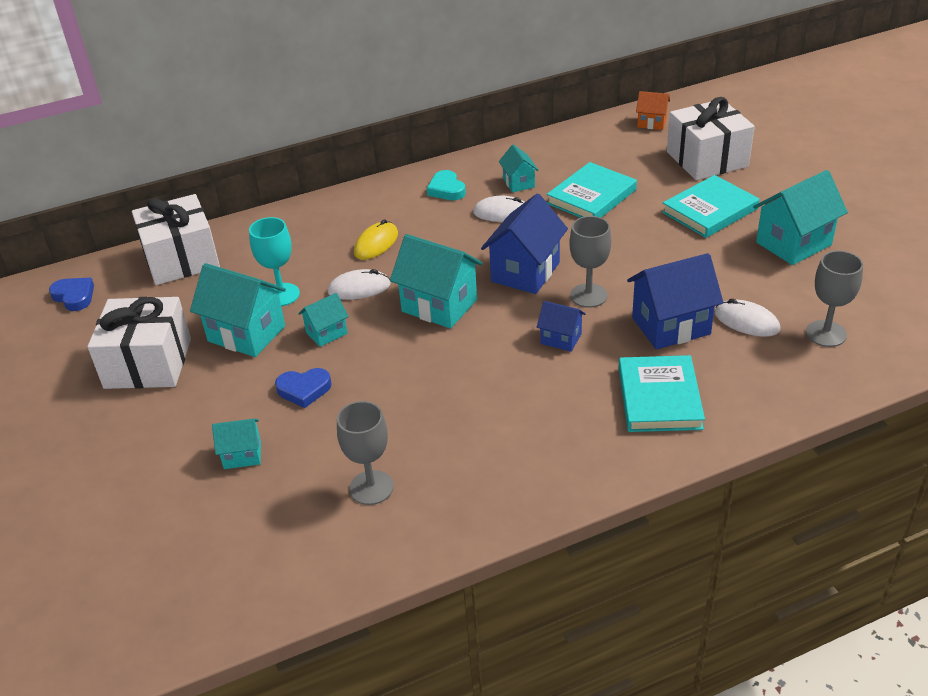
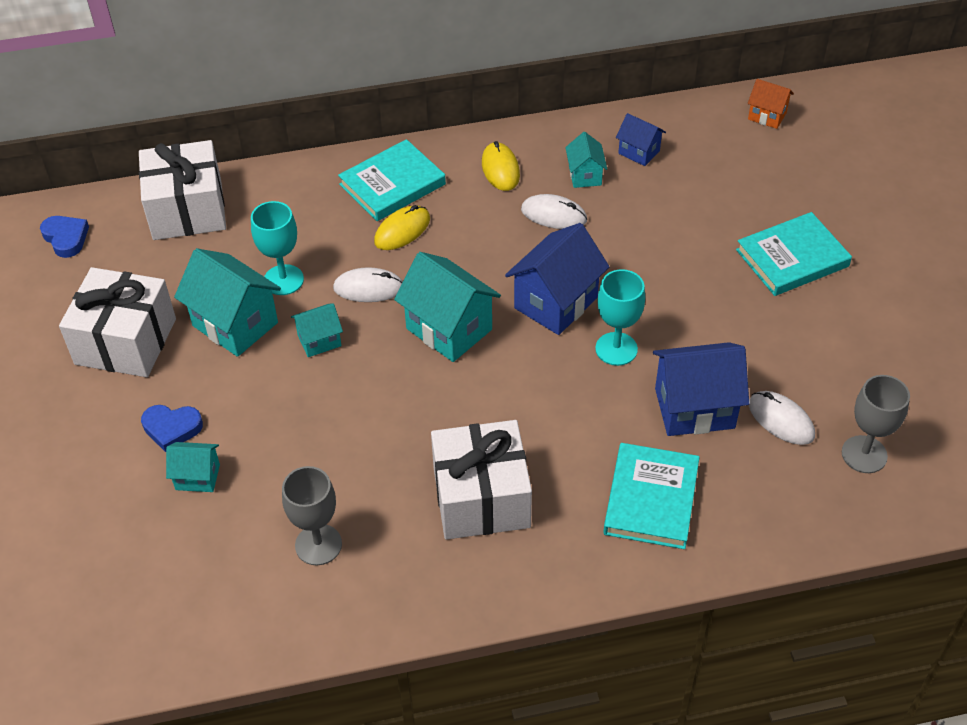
camera: 10 degrees right, 10 degrees up
blue heart [275,368,332,408] -> blue heart moved to [141,405,203,452]
turquoise heart [427,170,466,200] -> yellow mouse [482,141,520,191]
blue house [537,301,586,352] -> blue house moved to [616,113,666,166]
turquoise book [547,162,637,218] -> turquoise book moved to [338,139,446,221]
grey goblet [569,216,611,308] -> turquoise goblet [595,269,645,366]
white gift [667,97,755,180] -> white gift moved to [431,420,532,540]
turquoise house [753,170,848,265] -> none

